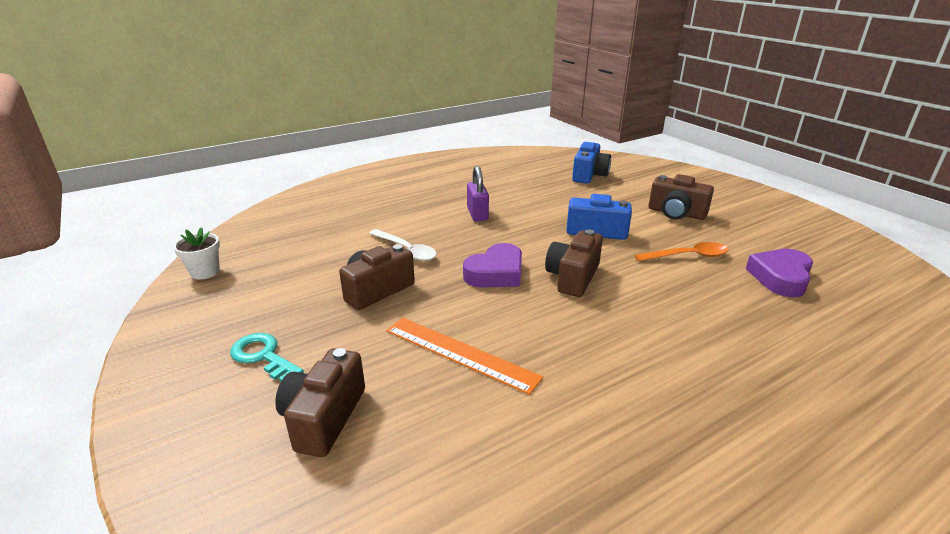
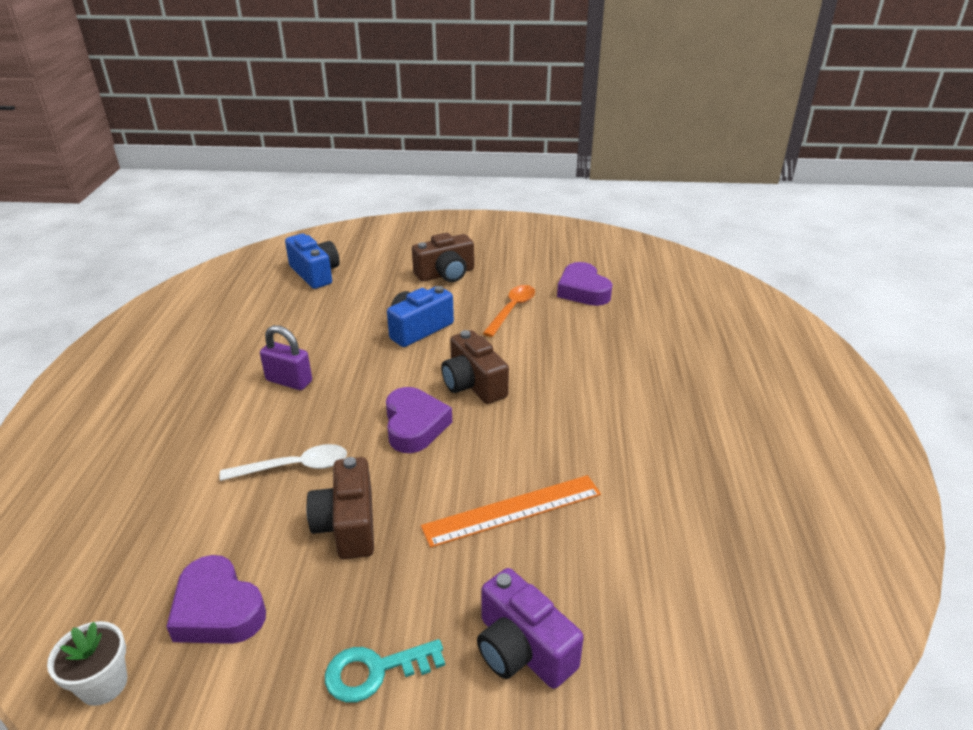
camera: 55 degrees left, 5 degrees up
brown camera [275,348,365,457] -> purple camera [477,568,584,689]
none -> purple heart [166,555,266,644]

